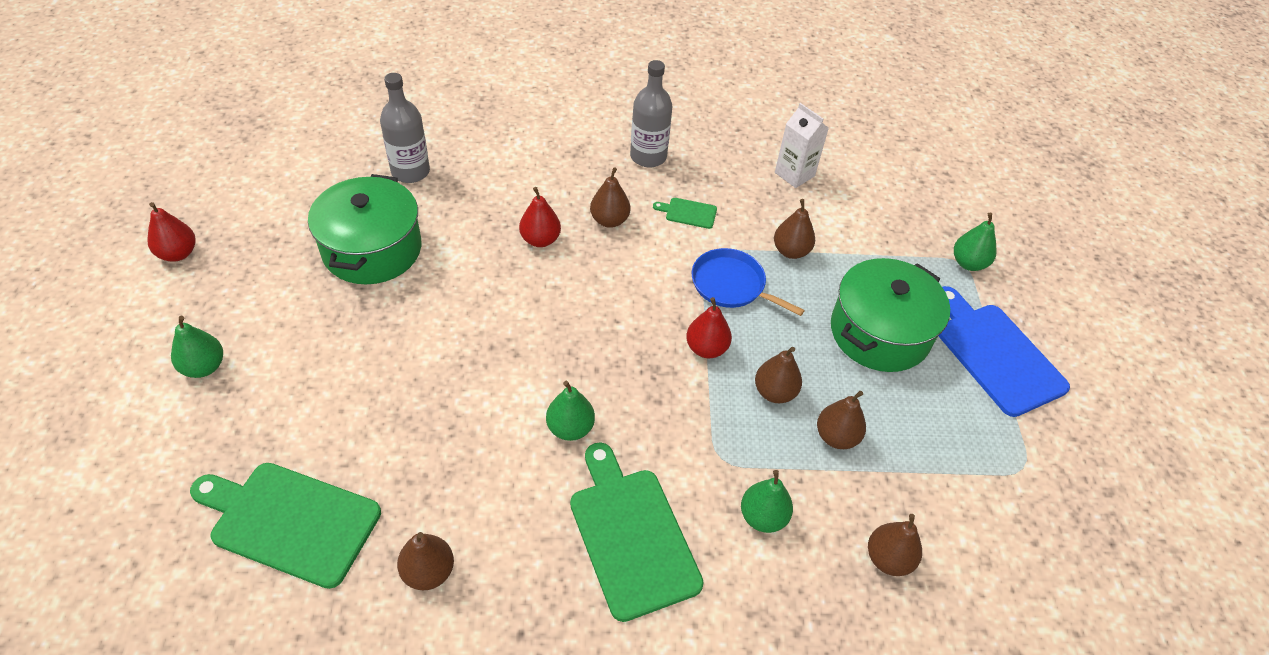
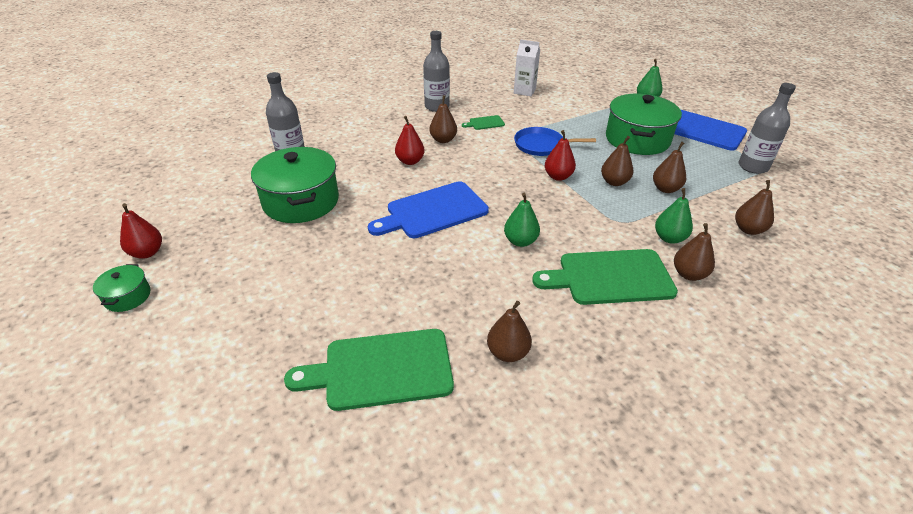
camera: 25 degrees left, 10 degrees down
green pear [171,316,223,378] -> none
green cutting board [570,442,704,622] -> green cutting board turned 45 degrees counterclockwise [532,249,678,305]
brown pear [774,199,815,259] -> brown pear moved to [674,223,715,281]
none -> green pot [93,264,151,312]
none -> blue cutting board [368,181,489,238]
none -> grey bottle [739,83,796,174]

